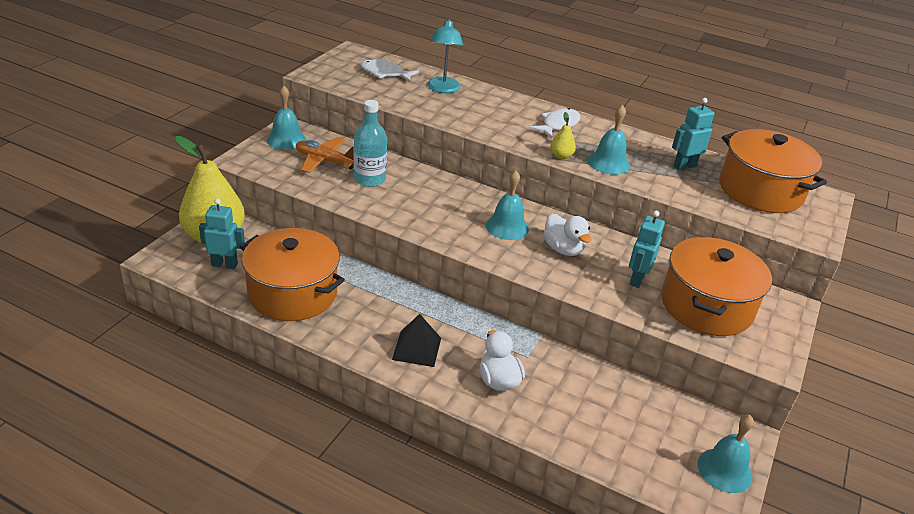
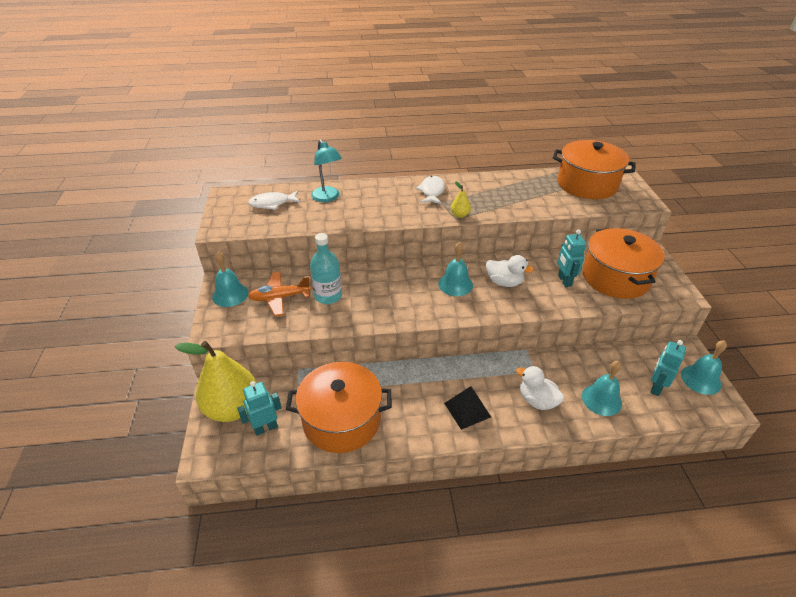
camera: 30 degrees left, 5 degrees up
turquoise bell [588,105,630,175] -> turquoise bell moved to [582,361,622,416]
turquoise robot [672,98,714,170] -> turquoise robot moved to [650,340,686,396]

